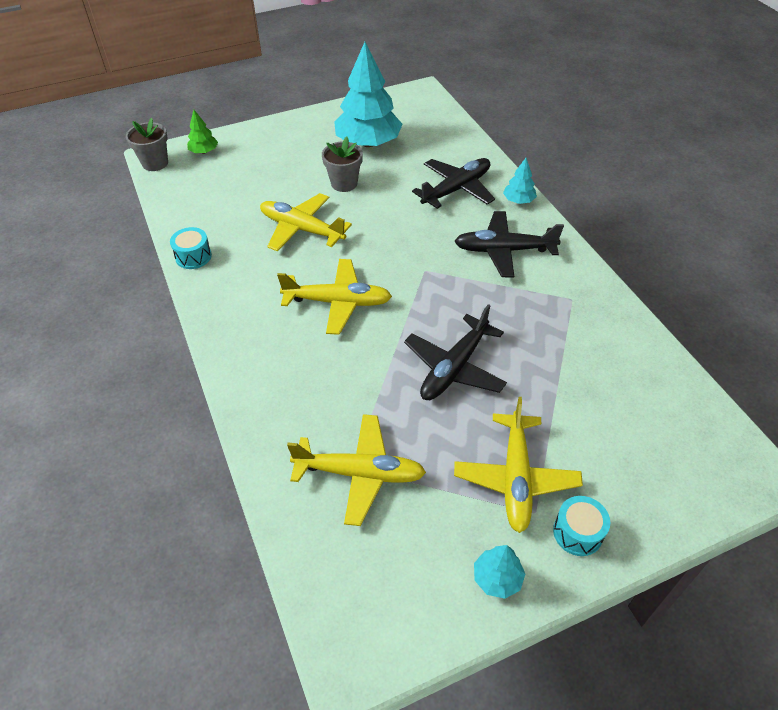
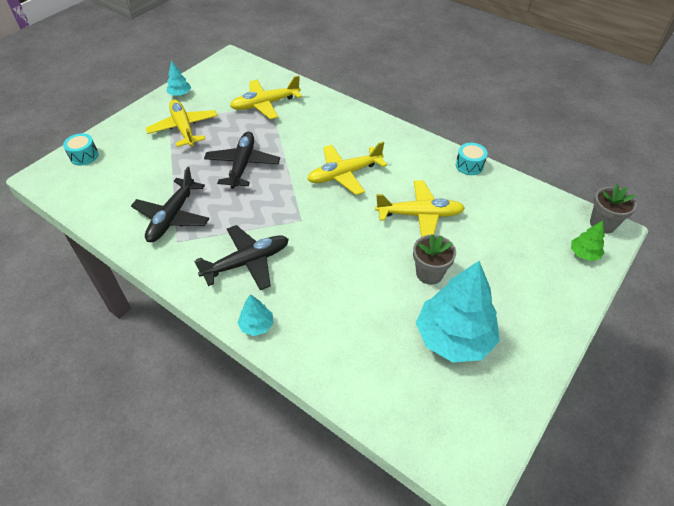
camera: 150 degrees right, 0 degrees up
black plane [412,158,495,209] -> black plane moved to [131,167,210,242]
turquoise drum [553,496,610,556] -> turquoise drum moved to [63,133,99,165]

